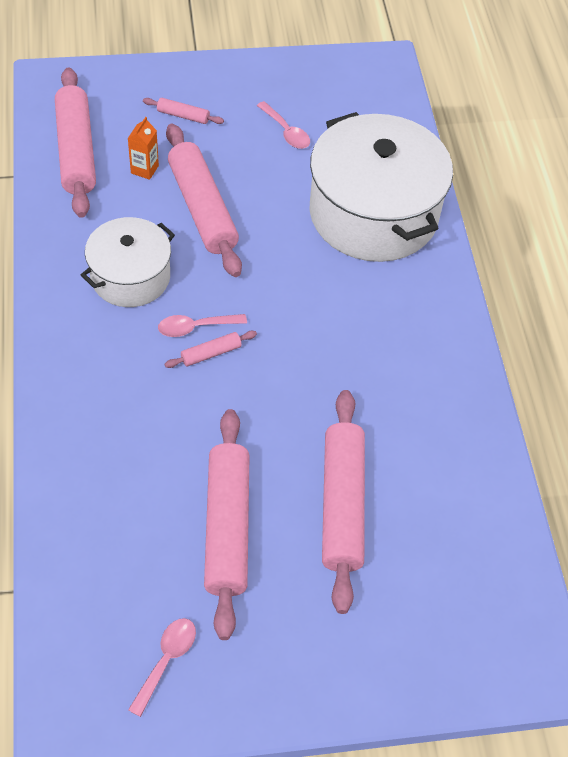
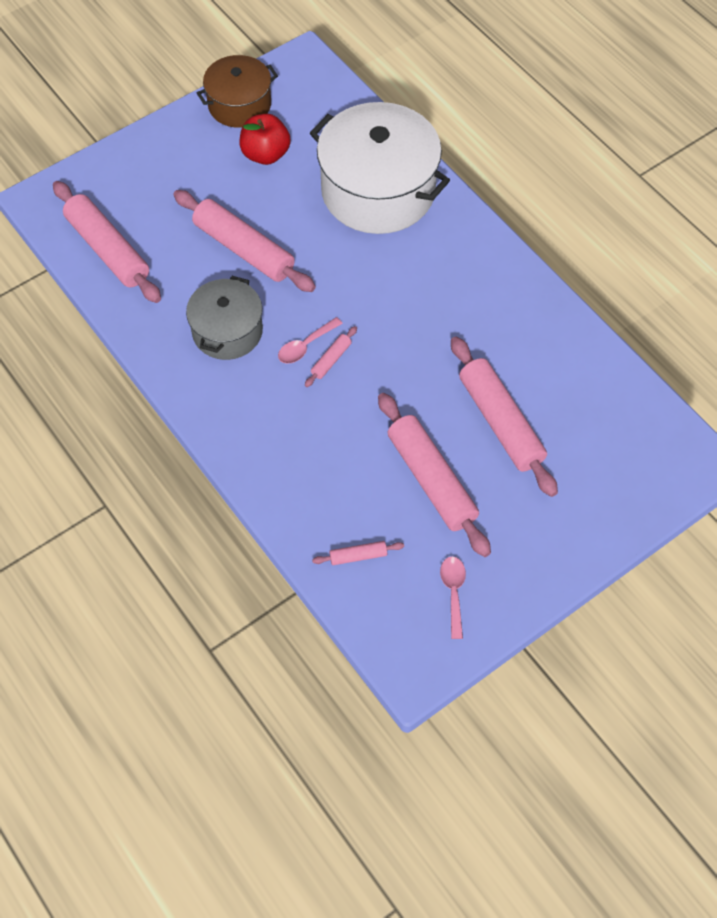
camera: 25 degrees left, 5 degrees up
white pot [81,217,175,307] -> grey pot [186,276,263,360]
orange carton [128,117,159,180] -> none
pink rolling pin [143,98,224,124] -> pink rolling pin moved to [312,541,404,565]
pink spoon [257,101,310,149] -> red apple [239,114,291,165]
none -> brown pot [197,55,278,128]

